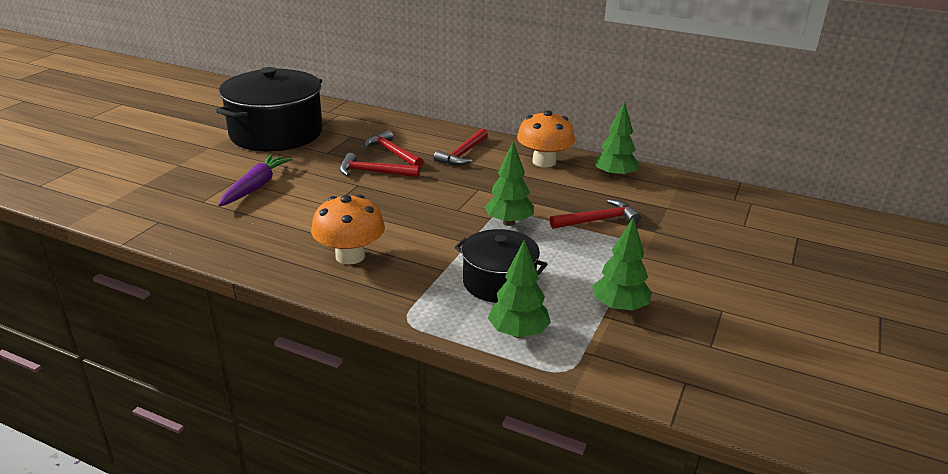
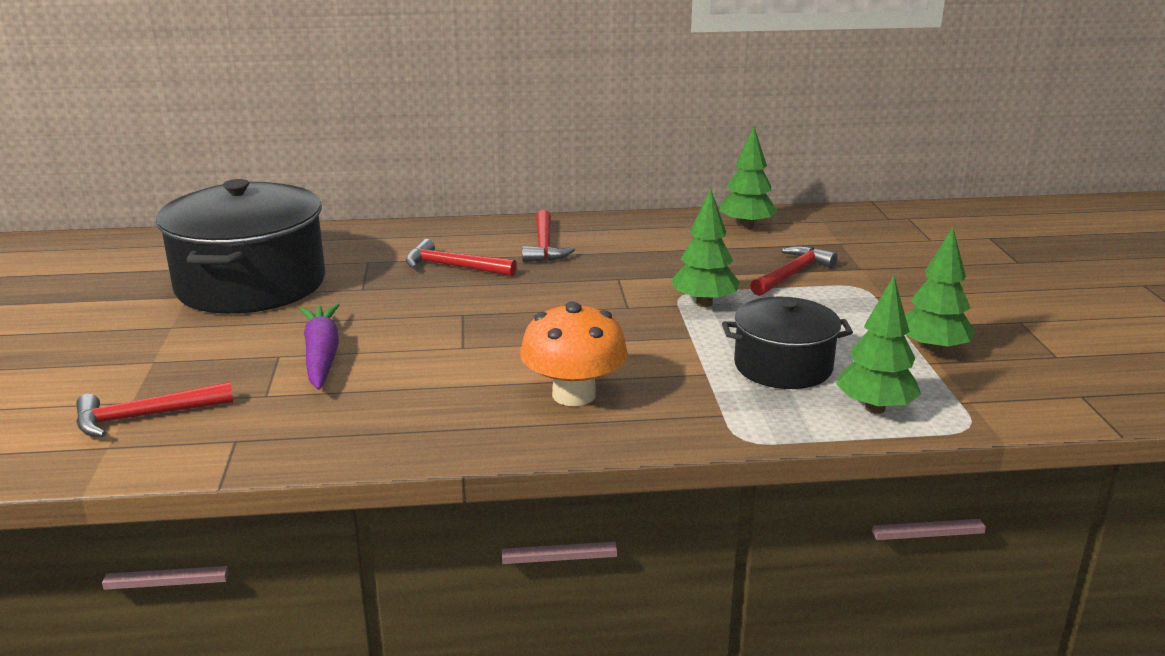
camera: 30 degrees left, 5 degrees down
red hammer [340,153,420,177] -> red hammer moved to [76,382,234,437]
orange mushroom [517,110,575,167] -> none

